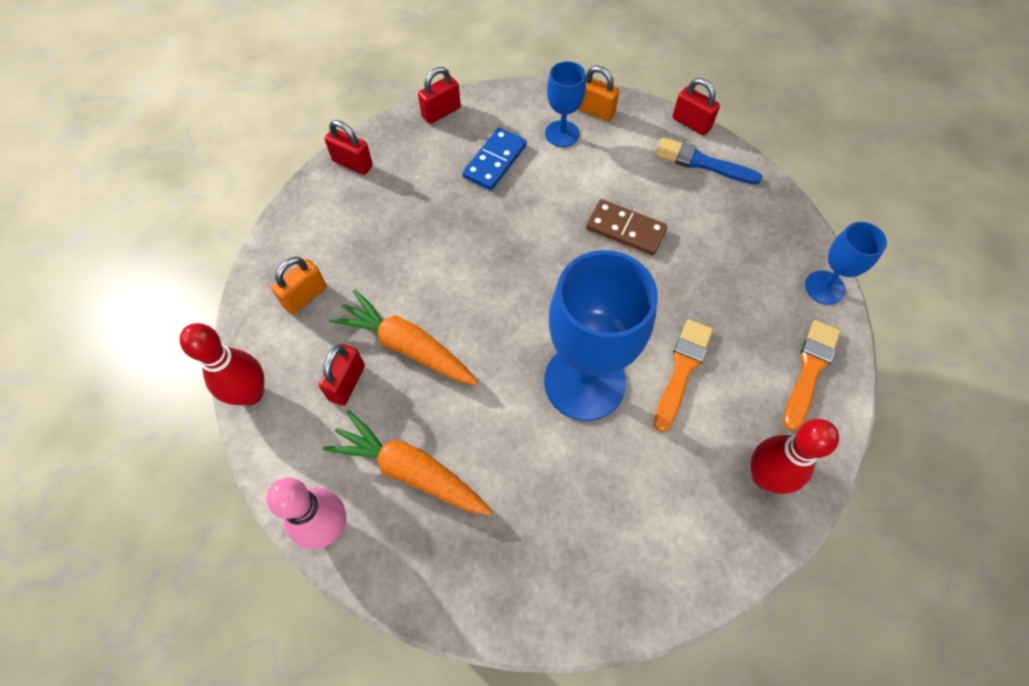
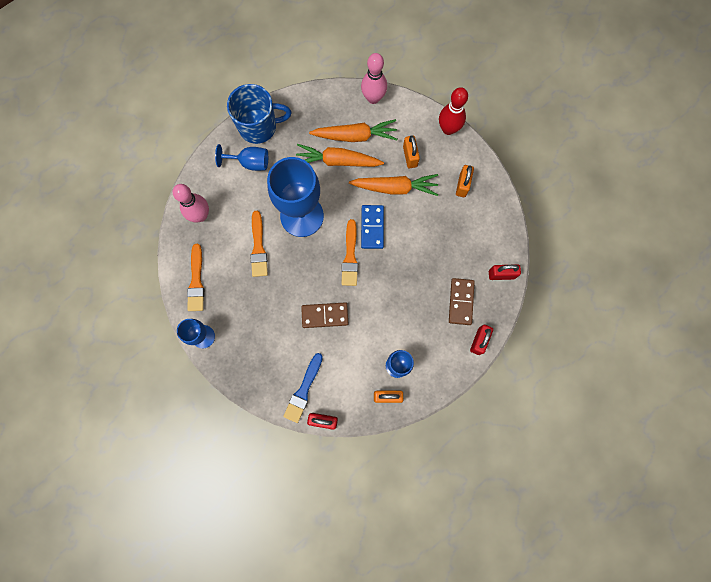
camera: 150 degrees right, 15 degrees up
red padlock [319,344,365,406] -> orange padlock [403,136,420,168]
blue domino [462,128,527,190] -> blue domino moved to [361,205,384,249]
blue brush [655,137,762,185] -> blue brush turned 120 degrees clockwise [283,353,323,423]
red bowling pin [751,419,839,494] -> pink bowling pin [173,184,209,222]
none -> blue goblet [215,144,268,171]
none -> blue mug [227,84,292,144]
none -> orange carrot [296,144,384,167]
none -> orange brush [341,219,358,286]
none -> brown domino [449,278,475,325]

